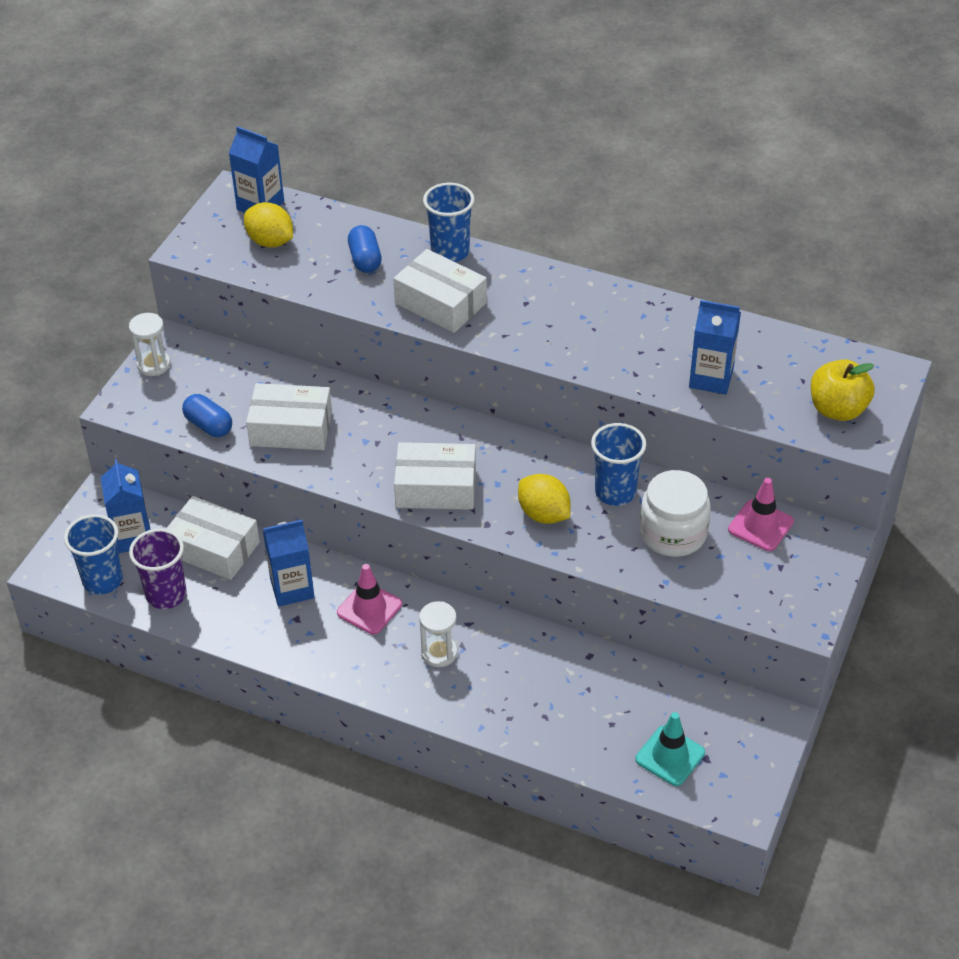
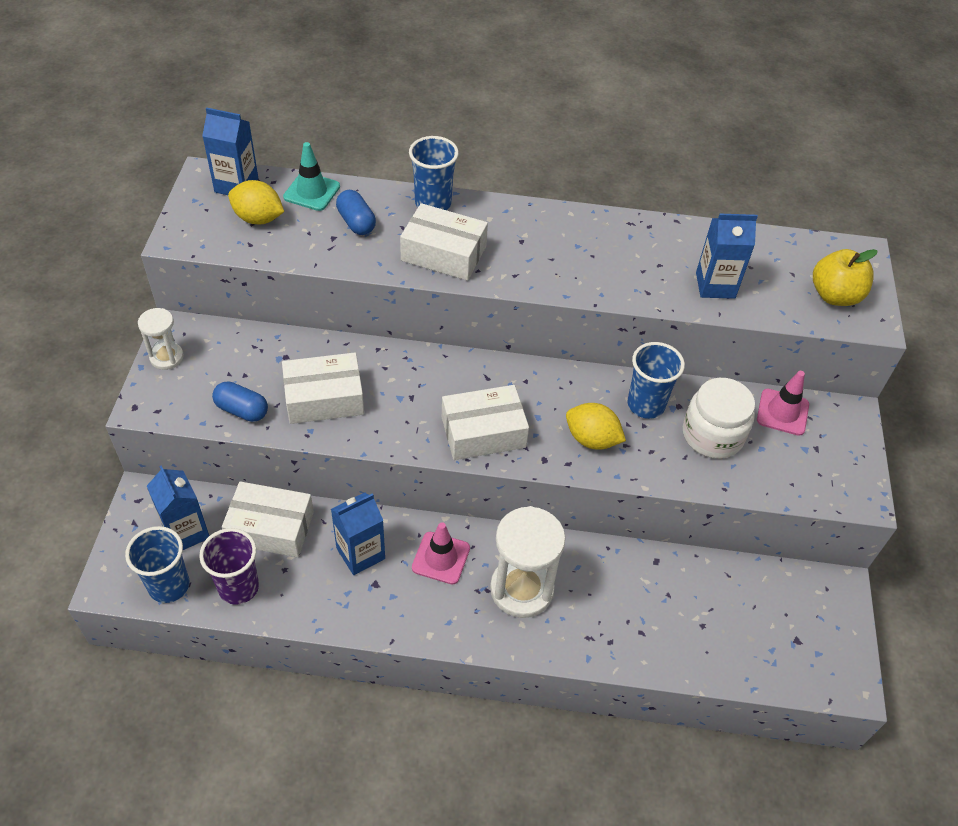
camera: 20 degrees left, 5 degrees up
white hourglass [419,601,458,667] -> white hourglass [490,506,565,618], size x1.83
turquoise traffic cone [635,712,705,786] -> turquoise traffic cone moved to [283,142,340,211]

